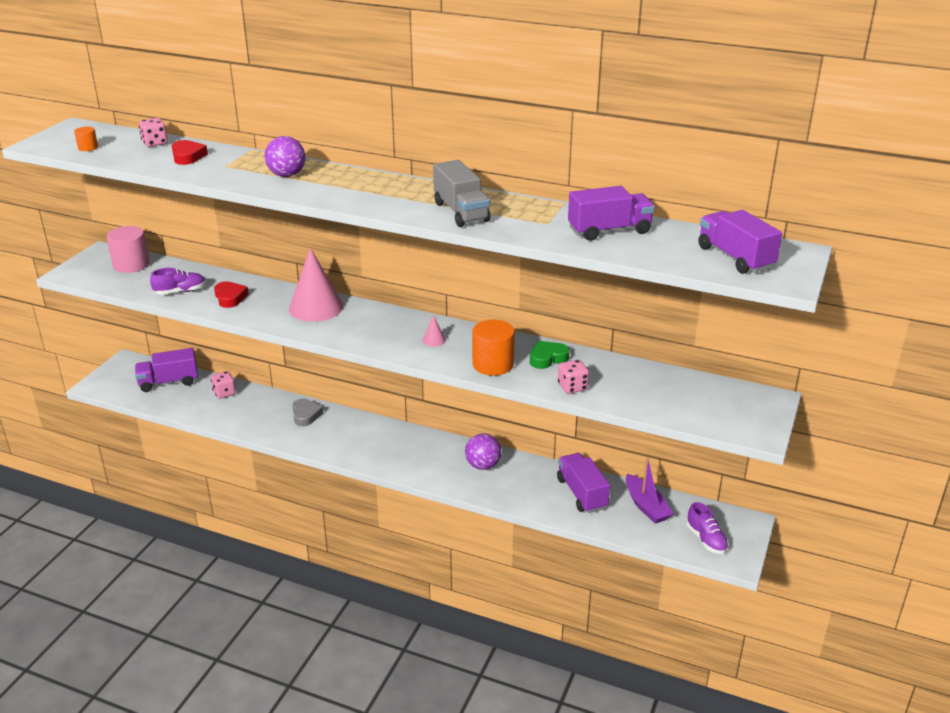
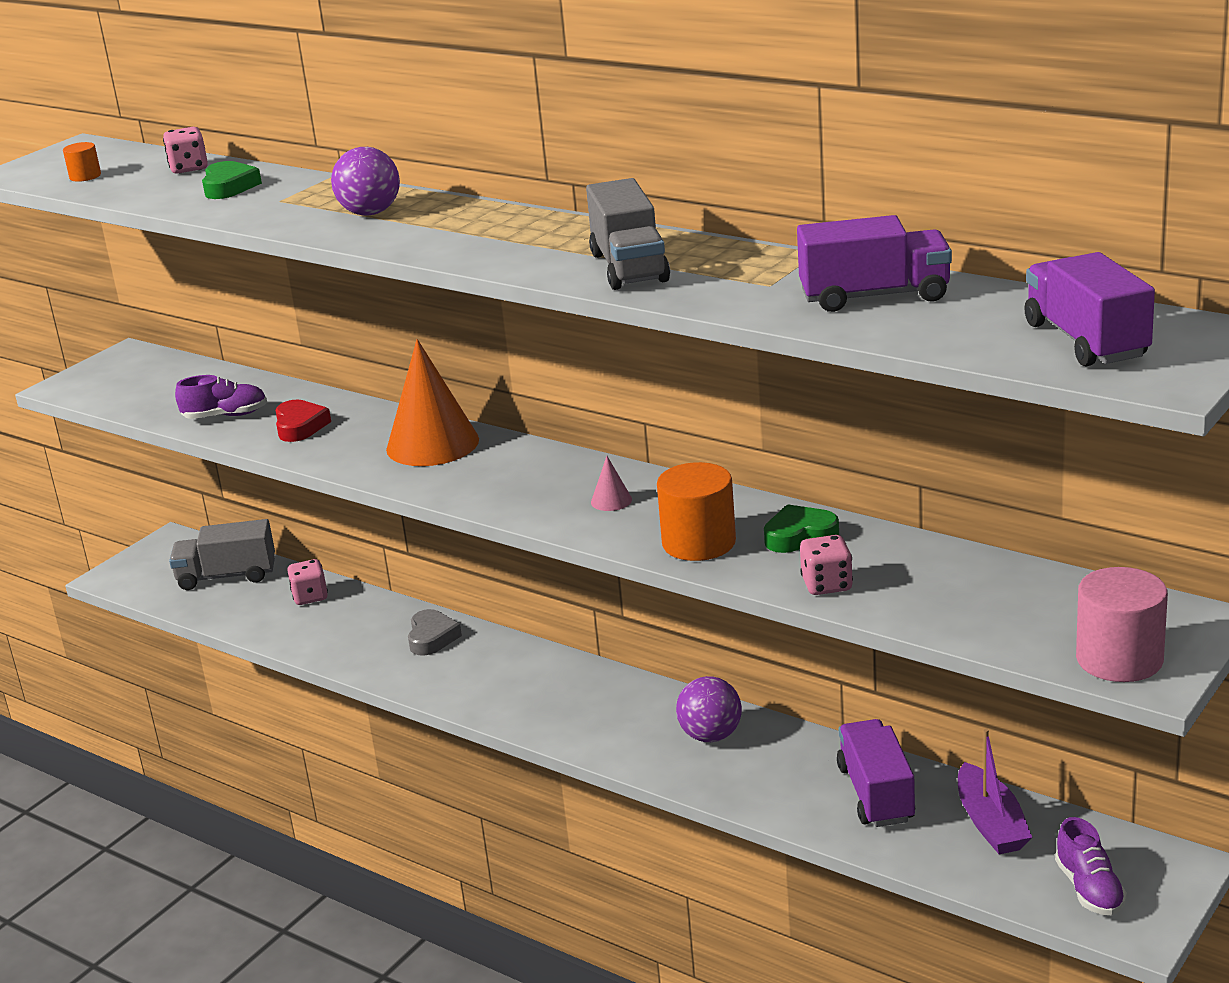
camera: 15 degrees right, 5 degrees down
pink cylinder [107,226,150,273] -> pink cylinder moved to [1076,567,1168,682]
purple truck [135,348,198,392] -> grey truck [169,519,275,590]
red heart [172,140,208,165] -> green heart [202,161,262,199]
pink cone [289,248,343,322] -> orange cone [386,339,479,466]

